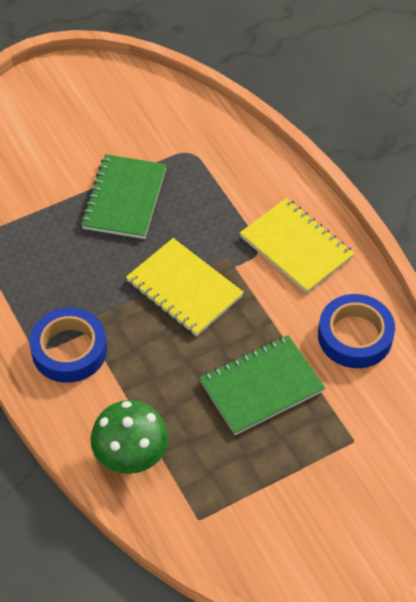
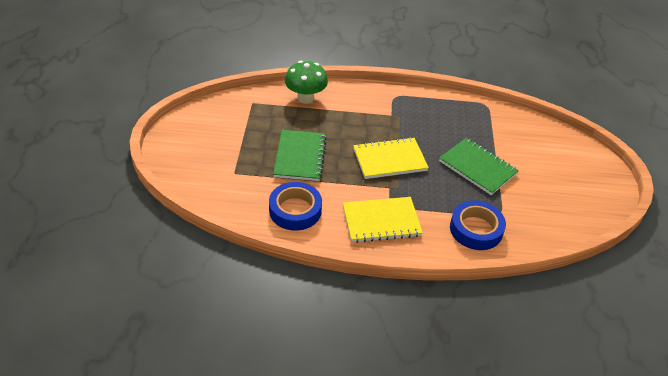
camera: 120 degrees right, 10 degrees down
blue tape [29,307,107,383] -> blue tape moved to [450,200,506,250]

